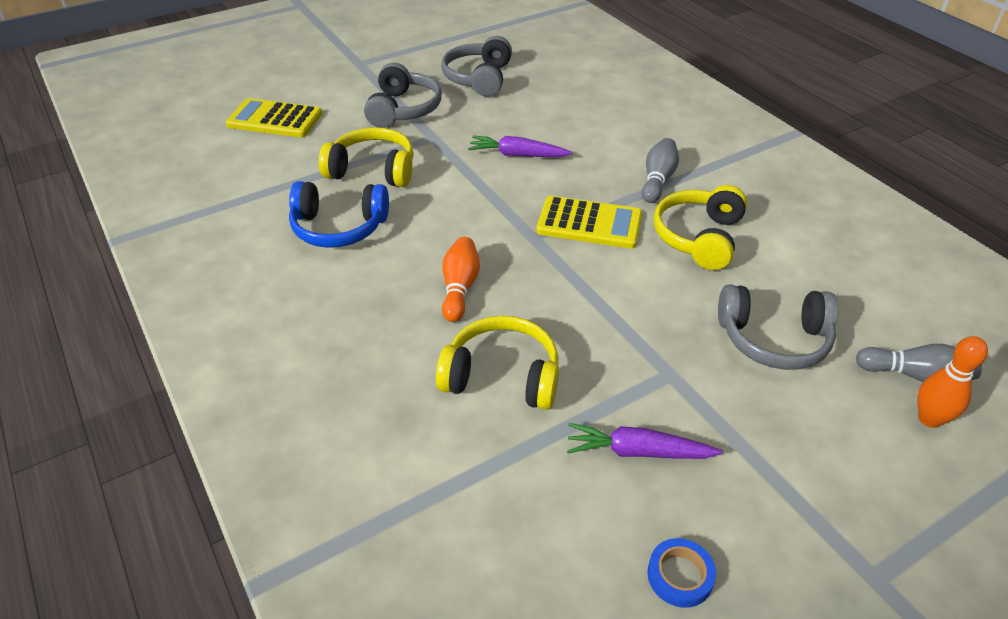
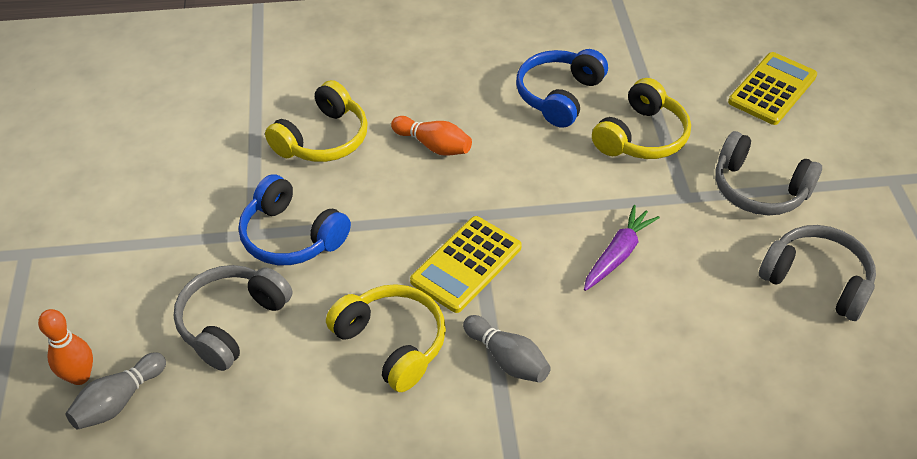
camera: 115 degrees right, 5 degrees up
purple carrot [567,423,723,459] -> none
blue tape [647,538,716,608] -> none
none -> blue headphones [238,174,351,265]

